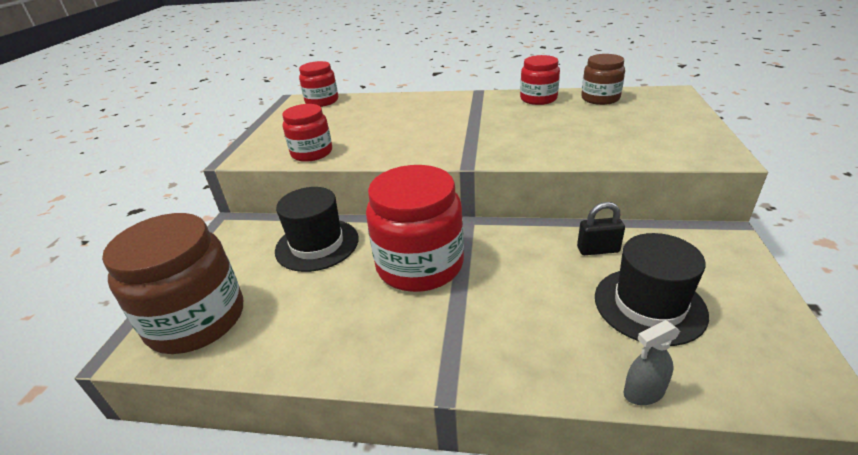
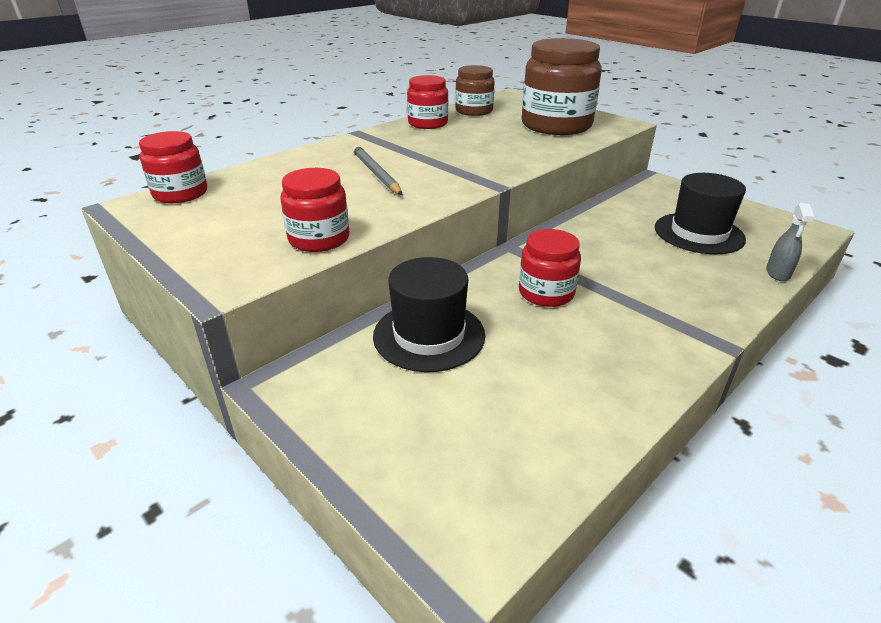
camera: 55 degrees left, 0 degrees up
brown jar [102,213,243,354] -> brown jar moved to [522,38,602,135]
red jar [366,165,464,292] -> red jar [519,229,581,307], size x0.57
black padlock [577,202,625,255] -> none
none -> grey pencil [353,145,402,195]

